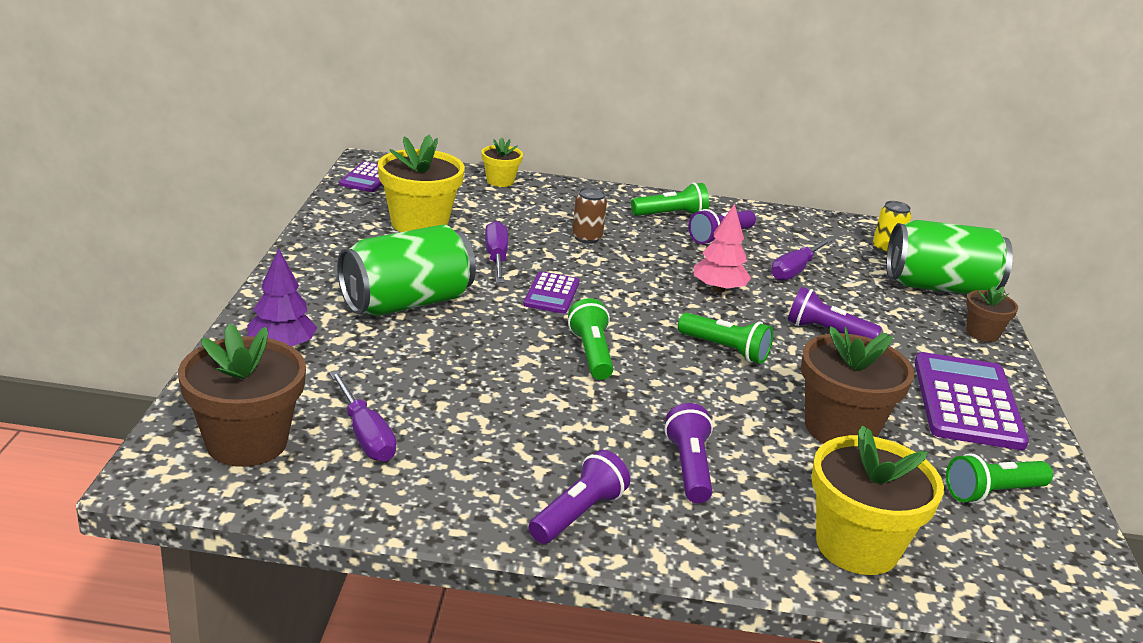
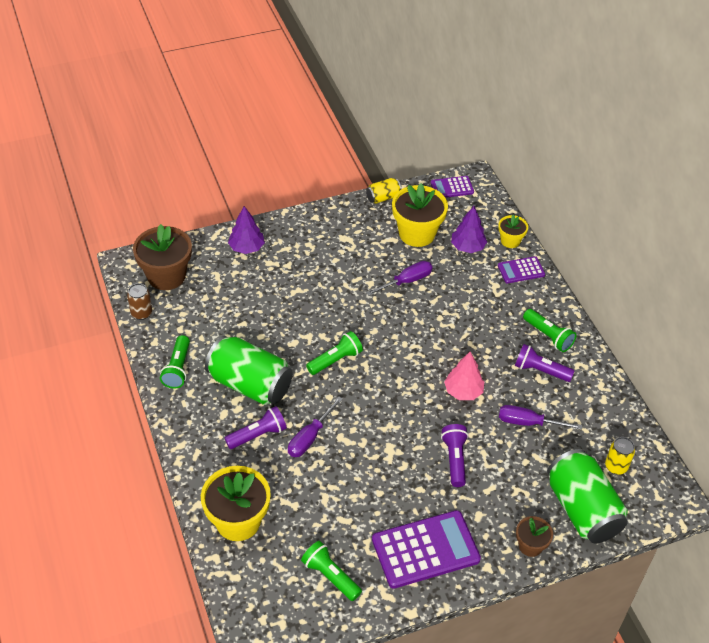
camera: 65 degrees right, 20 degrees up
purple screwdriver [330,371,396,462] -> purple screwdriver moved to [288,396,343,457]
green can [337,225,476,316] -> green can moved to [205,336,293,405]
purple calculator [523,271,579,314] -> purple calculator moved to [498,256,545,283]
purple flashlight [529,450,630,544] -> none
brown can [572,187,607,244] -> brown can moved to [127,283,152,320]
green flashlight [678,313,773,364] -> green flashlight moved to [160,335,190,389]
brown flower pot [801,326,914,443] -> none
none -> yellow can [366,178,402,204]
none -> purple tree [451,206,487,253]

